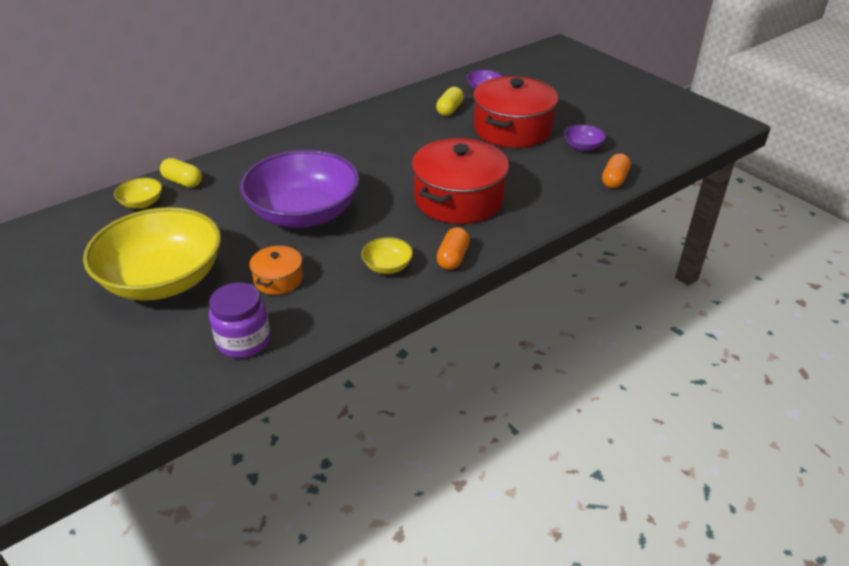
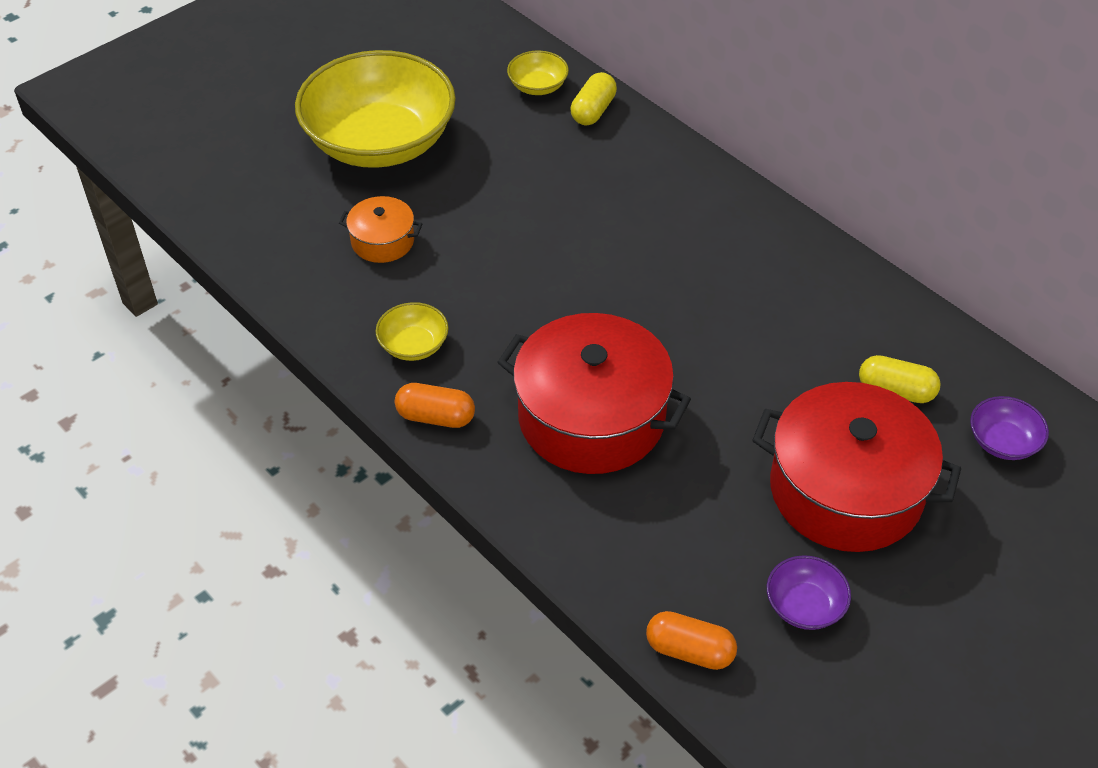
camera: 85 degrees right, 10 degrees up
purple jar [209,282,270,358] -> none
purple bowl [240,150,360,228] -> none

